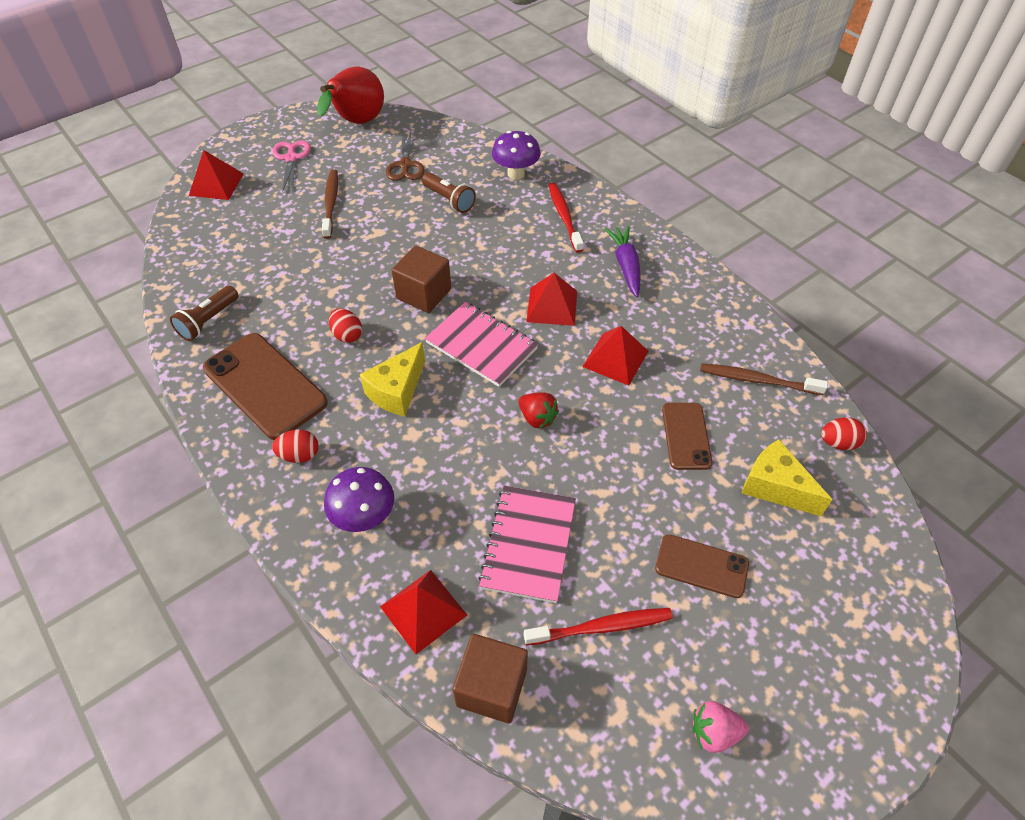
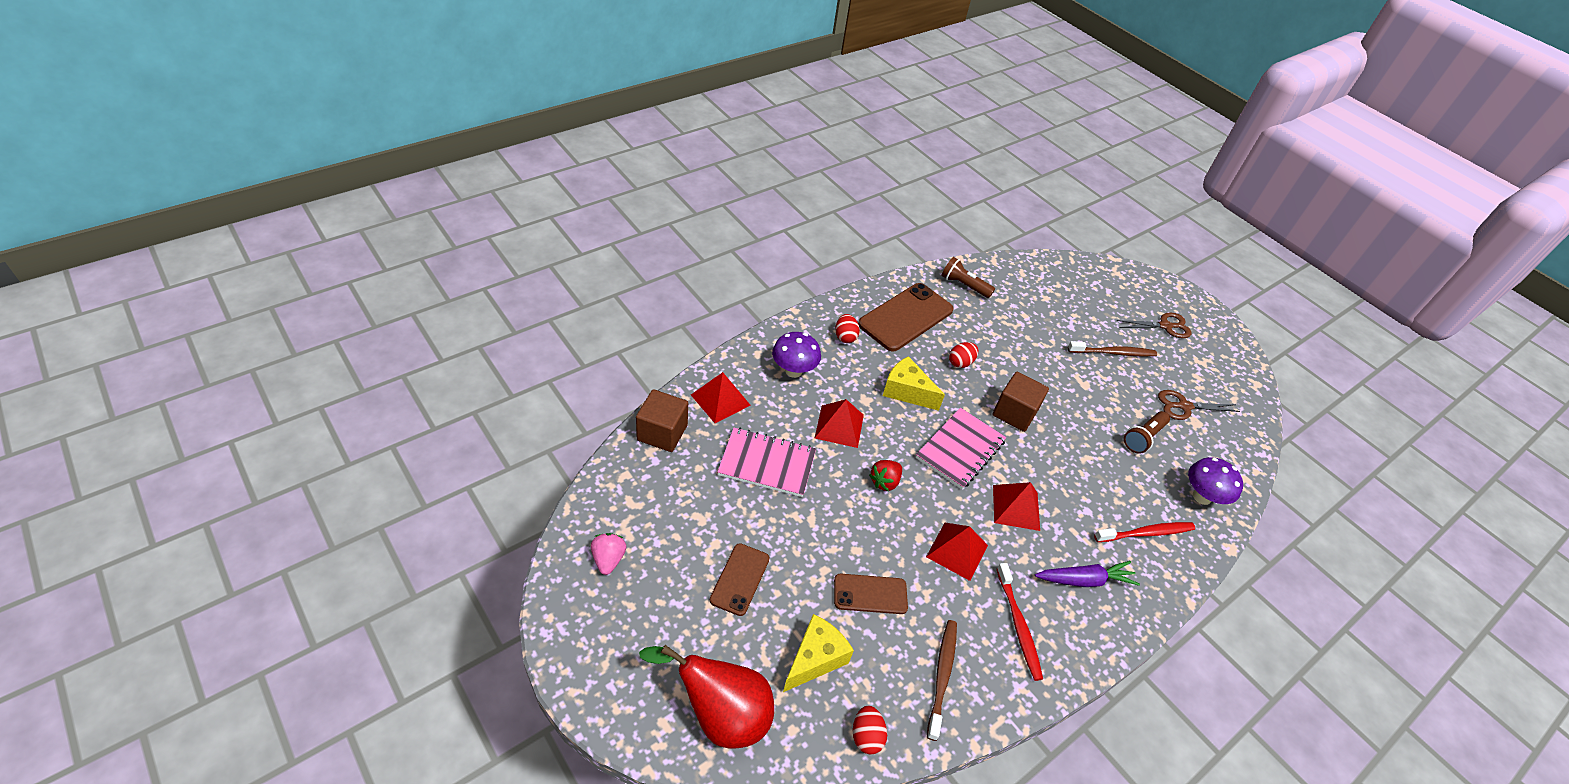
camera: 85 degrees right, 5 degrees down
red pyramid [189,150,244,200] -> red pyramid moved to [815,399,864,448]
pink scissors [272,140,311,193] -> brown scissors [1117,312,1192,338]
red pear [317,67,384,124] -> red pear moved to [639,645,774,748]
red toothbrush [524,608,673,645] -> red toothbrush moved to [997,563,1043,681]

